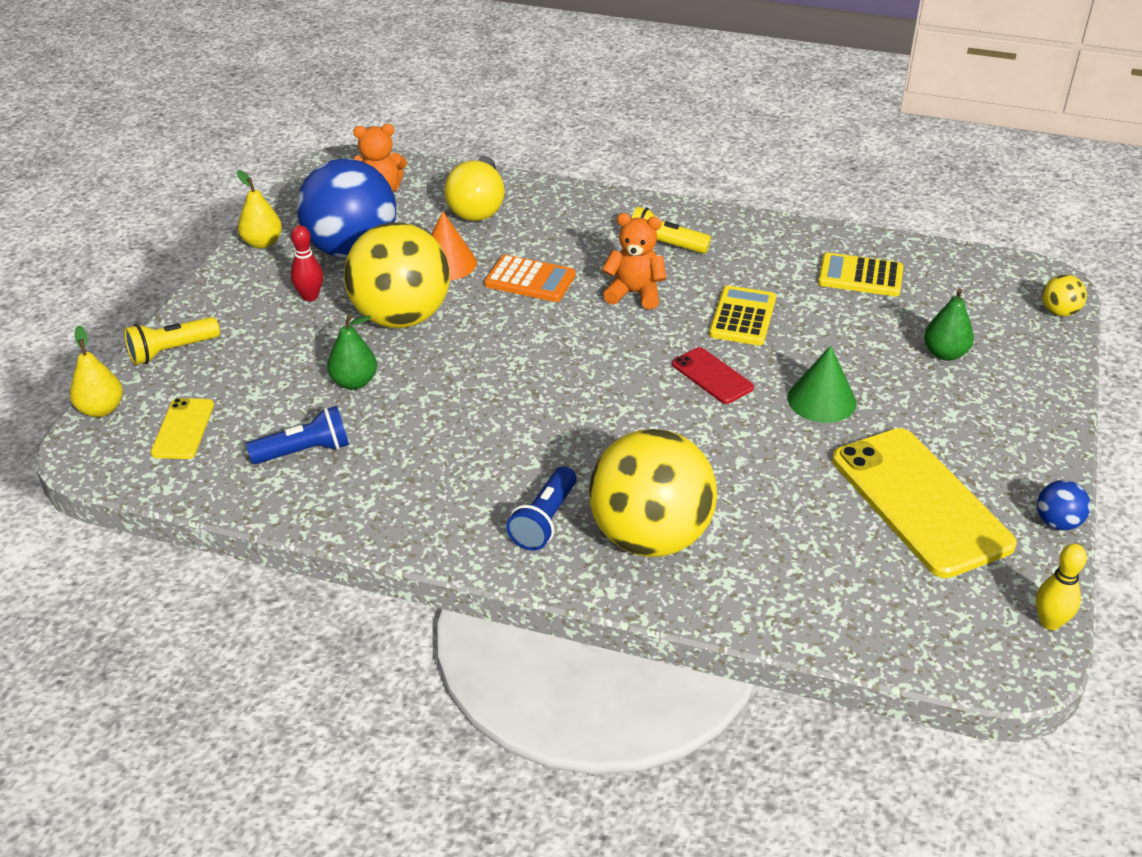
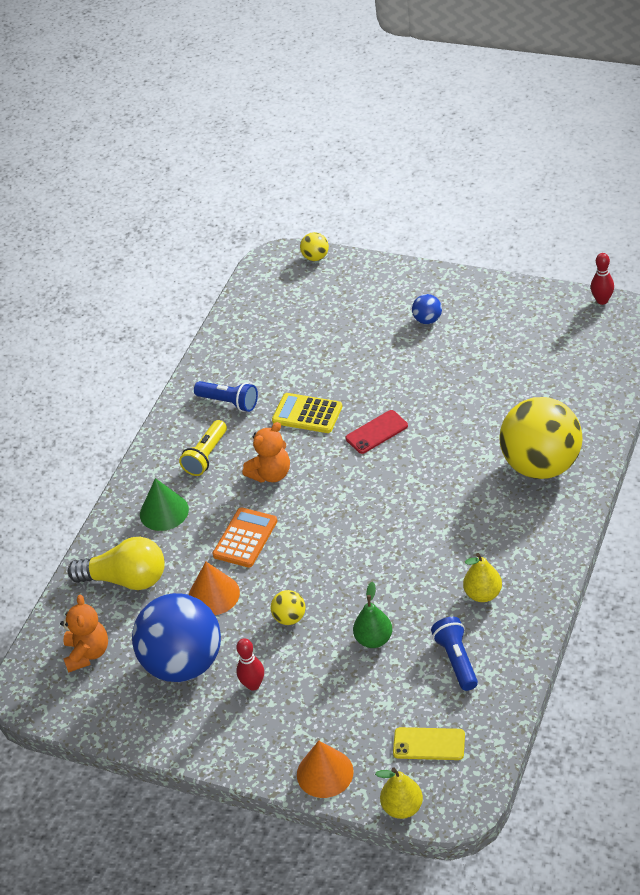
camera: 80 degrees left, 5 degrees up
yellow flashlight [124,317,220,365] -> orange cone [297,741,354,798]
yellow pear [237,170,282,249] -> yellow pear moved to [463,553,502,602]
yellow ball [344,222,450,328] -> yellow ball [271,590,306,625], size x0.41
blue flashlight [506,466,577,551] -> blue flashlight moved to [194,381,258,412]
orange teddy bear [602,213,666,309] -> orange teddy bear turned 150 degrees counterclockwise [243,422,290,483]
green cone [787,345,857,423] -> green cone moved to [140,478,189,531]
yellow calculator [818,253,903,296] -> none
yellow phone [832,428,1017,578] -> none
green pear [924,288,974,361] -> none
yellow bowling pin [1036,544,1087,630] -> red bowling pin [591,253,614,305]
blue ball [1037,480,1091,531] -> blue ball moved to [412,294,442,324]

